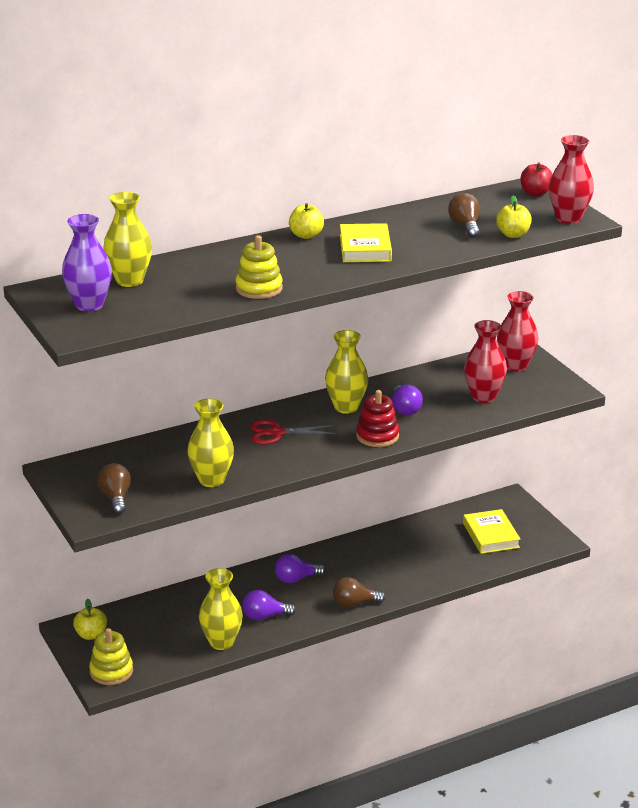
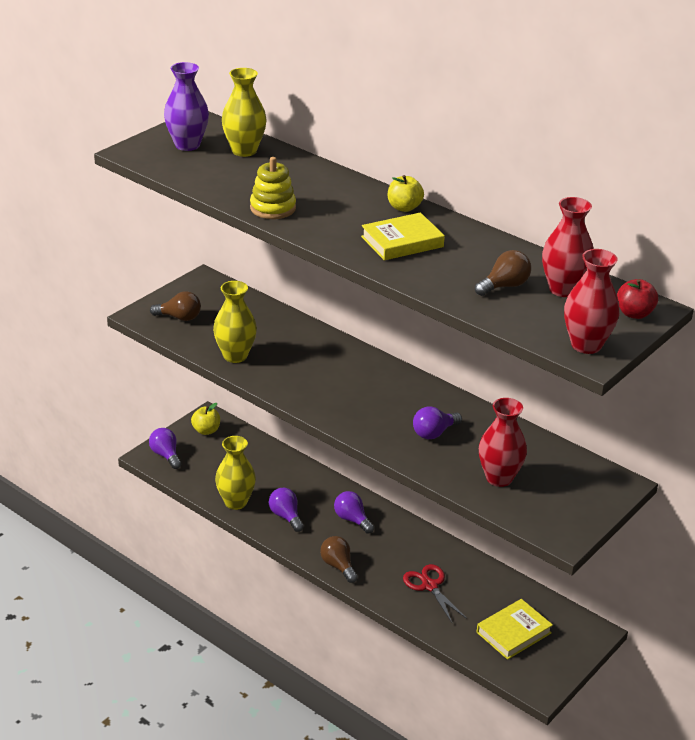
camera: 65 degrees right, 5 degrees up
yellow stacking toy [89,628,133,685] -> purple light bulb [149,428,181,469]
brown light bulb [97,463,131,514] -> brown light bulb turned 45 degrees clockwise [150,291,201,321]
red scissors [250,420,335,445] -> red scissors moved to [403,564,467,623]
yellow vase [325,330,368,414] -> none
red stacking toy [356,390,399,447] -> none
yellow apple [496,195,532,238] -> none
red vase [497,291,539,372] -> red vase moved to [542,197,594,297]

